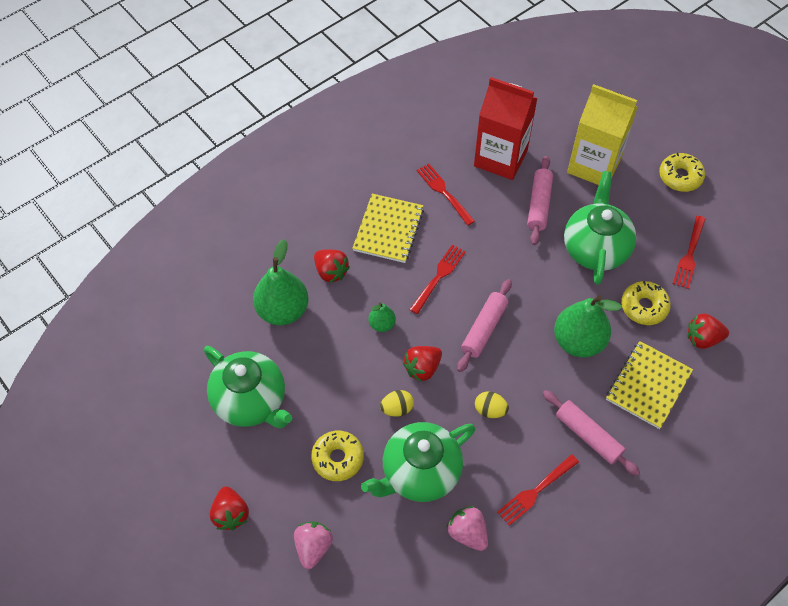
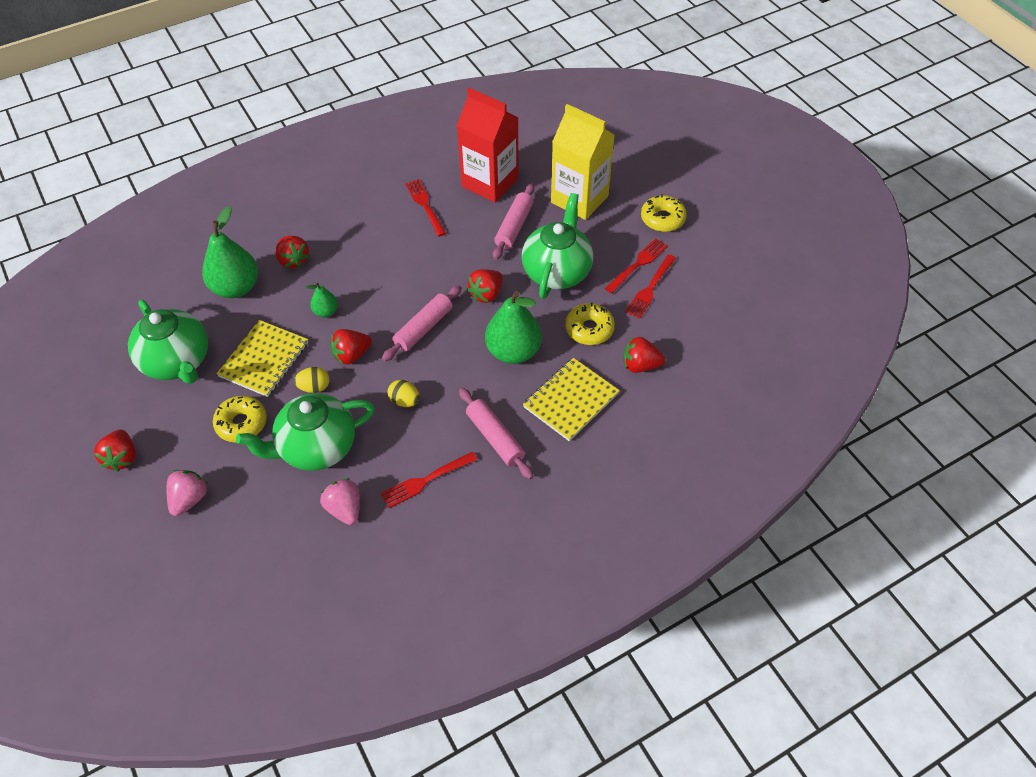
camera: 10 degrees right, 5 degrees down
yellow notebook [352,194,424,263] -> yellow notebook moved to [216,320,308,397]
red fork [409,245,466,314] -> red fork moved to [605,238,668,293]
none -> red strawberry [467,269,503,303]

